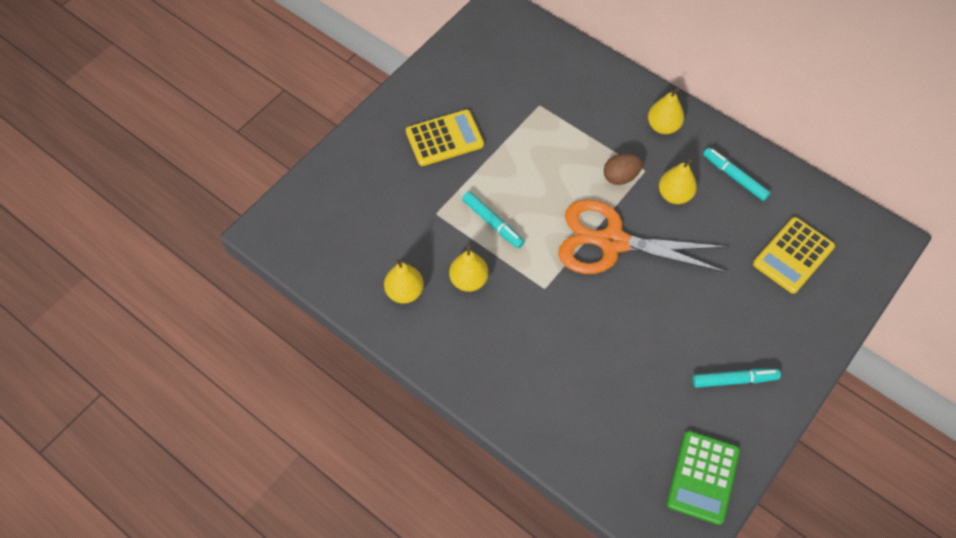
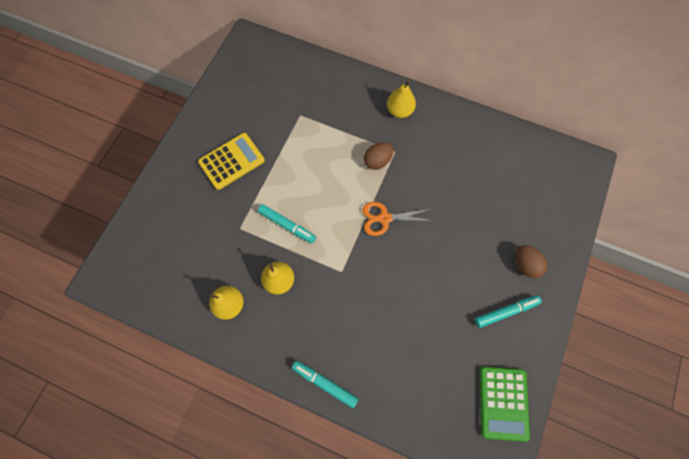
camera: 15 degrees left, 10 degrees up
orange scissors [558,199,729,274] -> orange scissors [362,202,433,236], size x0.53
yellow pear [659,159,697,204] -> none
turquoise marker [703,148,771,201] -> turquoise marker moved to [292,361,358,408]
yellow calculator [753,217,835,294] -> none
none -> brown egg [516,245,548,278]

